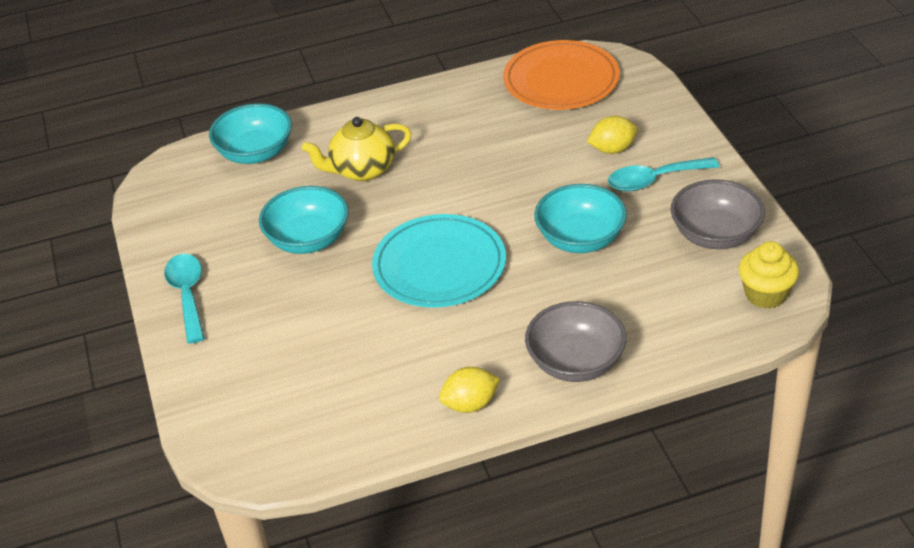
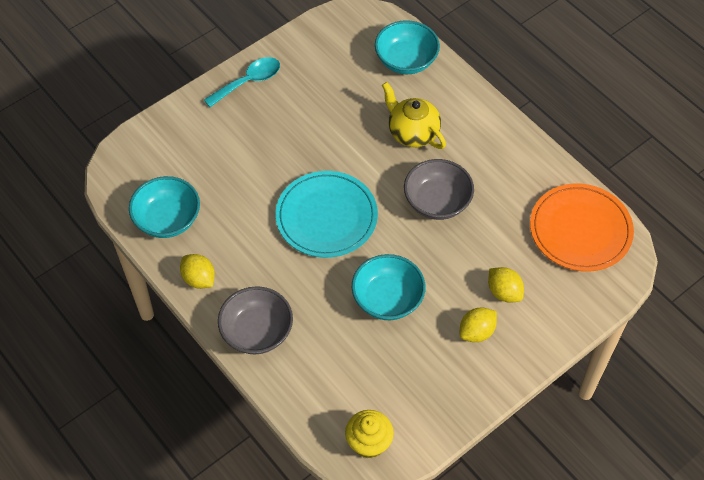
camera: 65 degrees right, 15 degrees up
turquoise bowl [259,186,349,254] -> turquoise bowl moved to [129,176,200,238]
turquoise spoon [608,157,719,191] -> yellow lemon [460,308,497,342]
grey bowl [671,179,765,249] -> grey bowl moved to [404,159,474,220]

